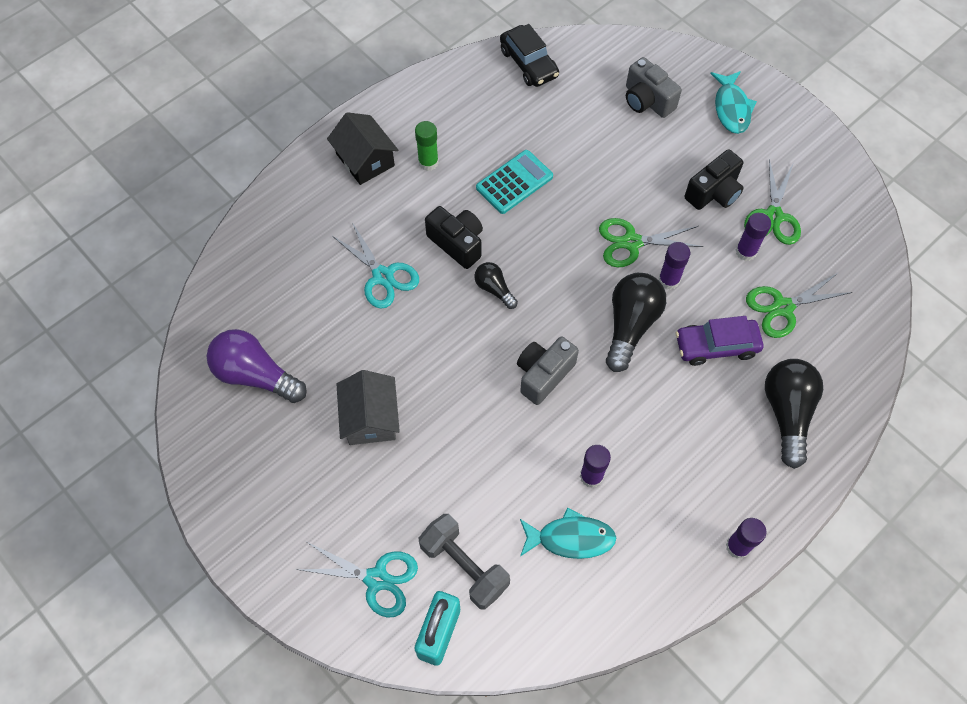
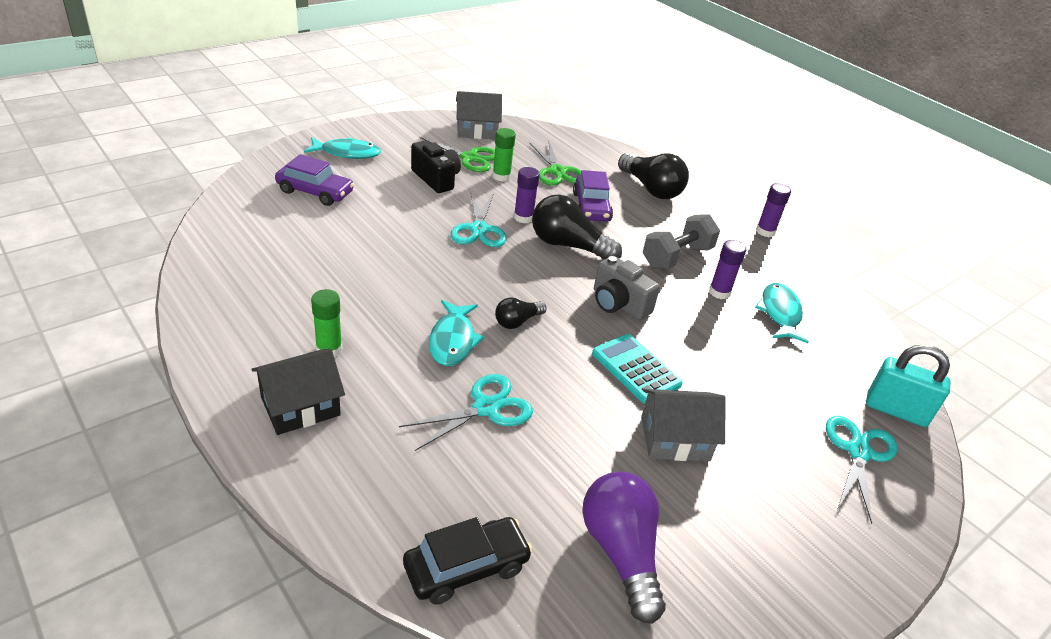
camera: 90 degrees left, 25 degrees down
purple light bulb [207,329,307,403] -> purple light bulb turned 135 degrees clockwise [582,472,666,624]
grey dumbbell [419,514,510,610] -> grey dumbbell moved to [643,214,720,269]
black camera [425,206,483,269] -> turquoise fish [429,300,484,366]
turquoise calculator [476,150,553,214] -> turquoise calculator moved to [592,334,683,404]
black car [500,24,559,87] -> black car moved to [403,517,533,604]
green scissors [599,218,703,267] -> turquoise scissors [450,193,506,247]
grey camera [626,57,682,118] -> purple car [275,154,354,206]
purple glue stick [736,213,771,261] -> green glue stick [492,128,516,182]
black light bulb [765,359,823,469] -> black light bulb turned 135 degrees counterclockwise [618,153,689,199]
none -> grey house [456,91,502,139]

